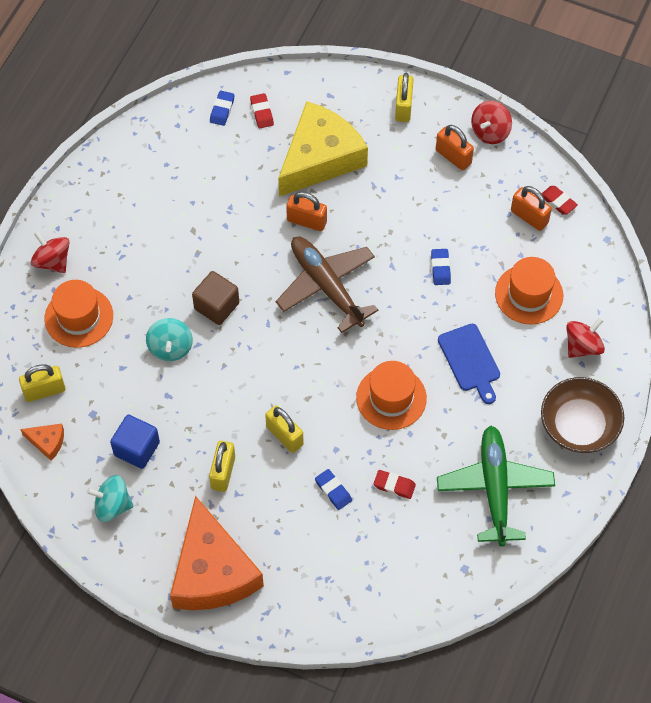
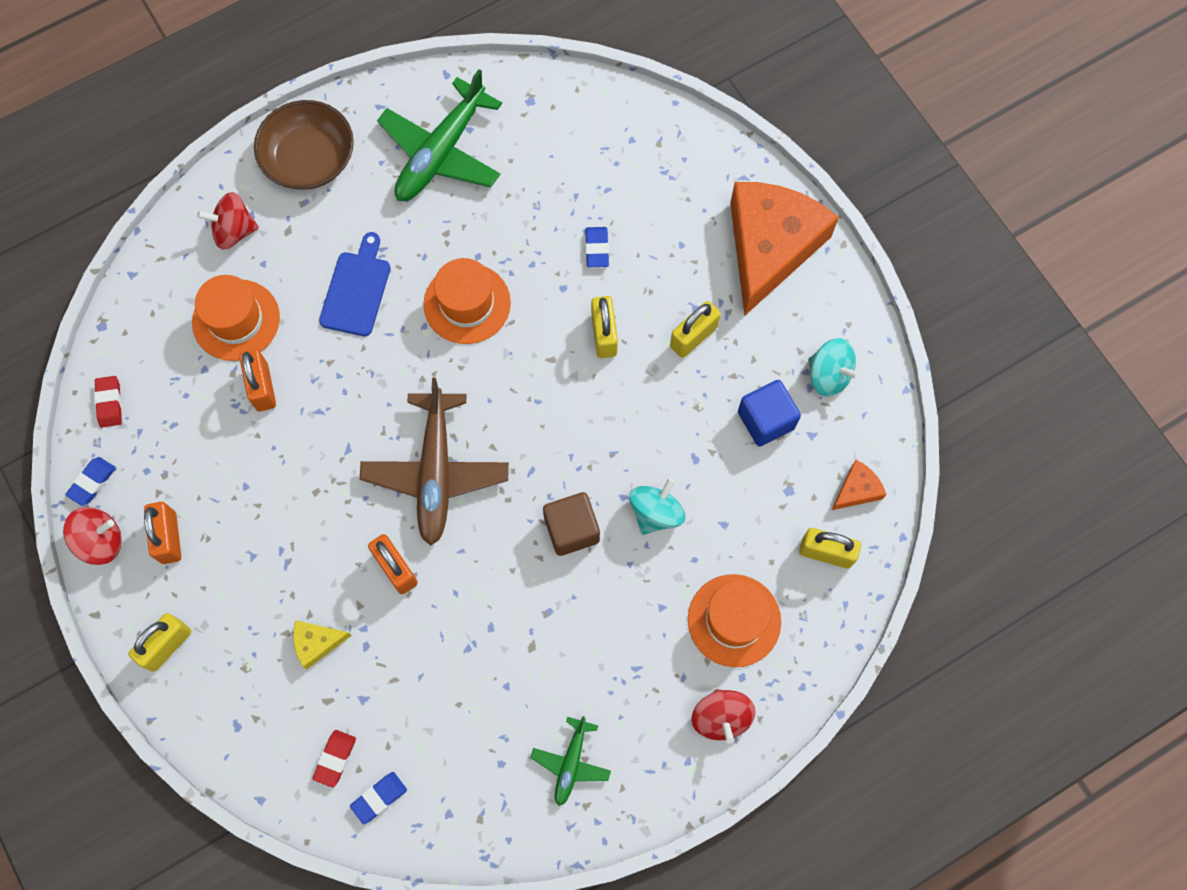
camera: 145 degrees left, 10 degrees up
orange cheese [20,424,64,461] -> orange cheese turned 90 degrees clockwise [832,460,887,510]
yellow cheese [278,101,368,197] -> yellow cheese [293,620,352,669], size x0.40
red eraser [373,470,416,499] -> none
blue eraser [431,249,451,285] -> blue eraser moved to [65,457,116,506]
orange padlock [511,186,552,231] -> orange padlock moved to [239,349,276,411]
none -> green plane [530,716,611,806]

